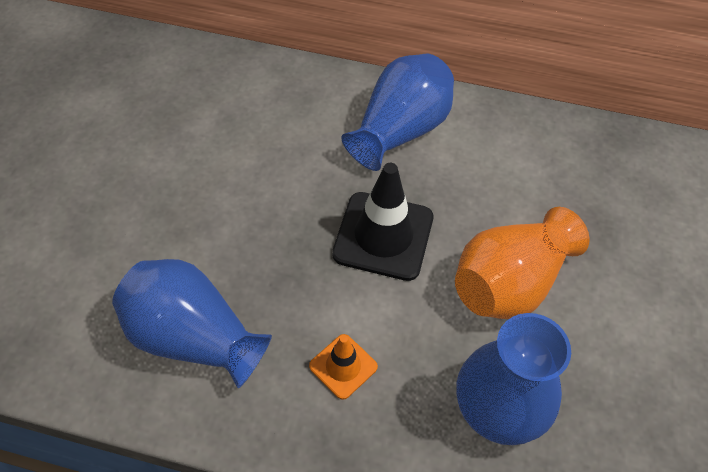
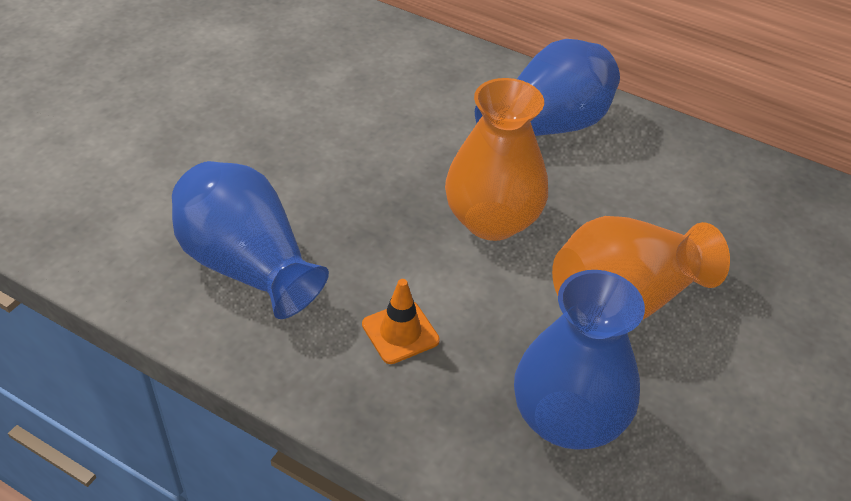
camera: 15 degrees right, 10 degrees down
black traffic cone [332,163,433,281] -> orange vase [445,78,548,241]

